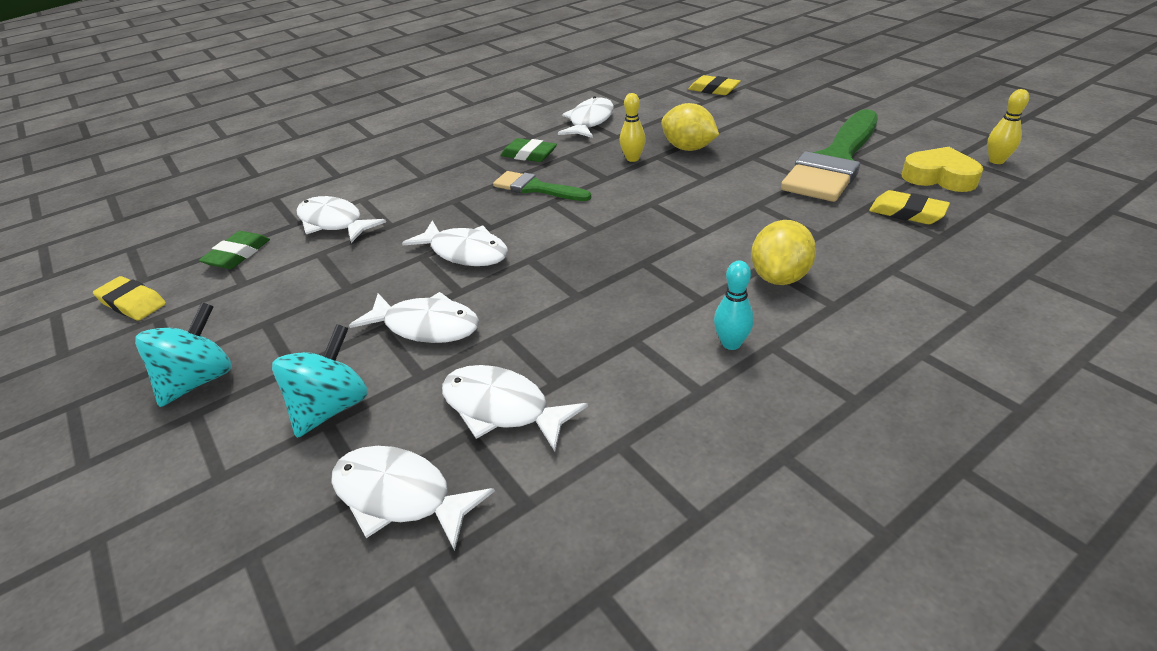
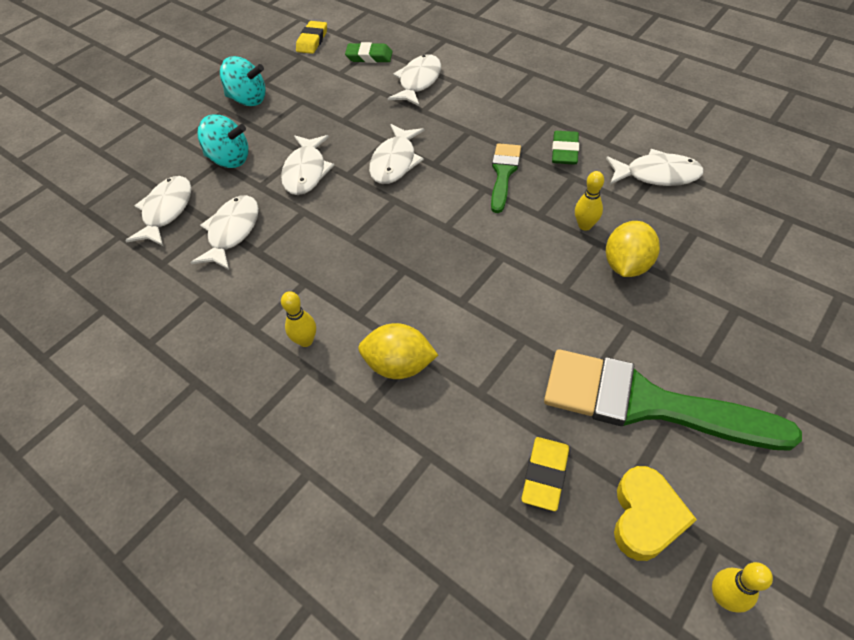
camera: 75 degrees right, 15 degrees up
yellow eraser [688,75,741,95] -> none
turquoise bowling pin [714,261,754,350] -> yellow bowling pin [281,291,316,347]

